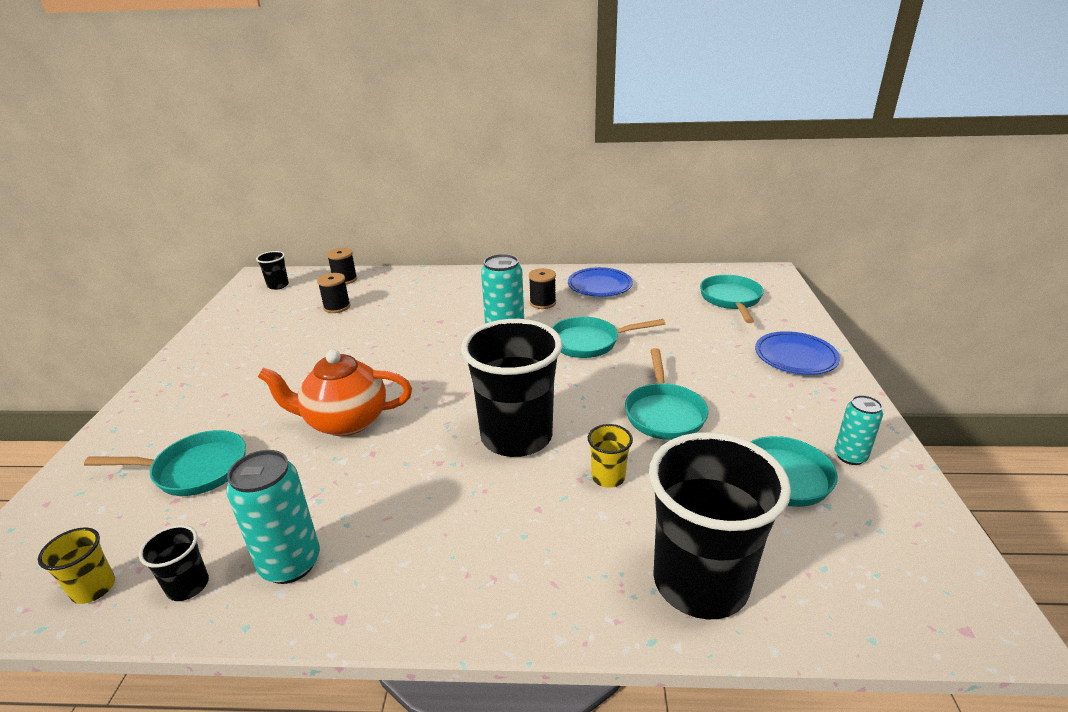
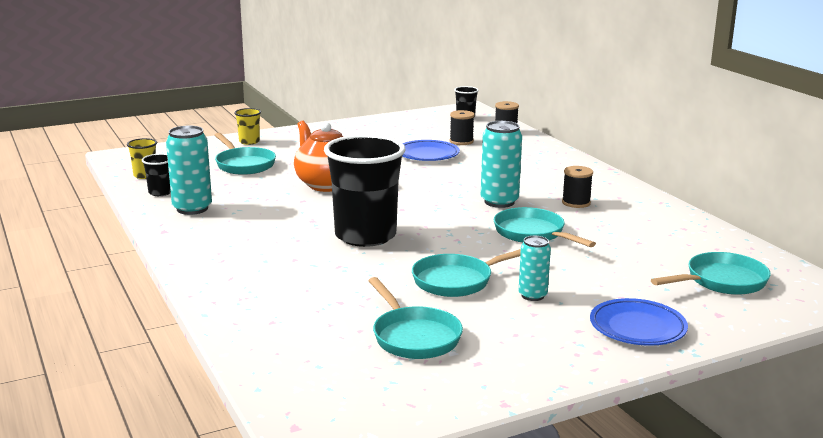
camera: 60 degrees right, 10 degrees down
blue plate [568,267,633,297] -> blue plate moved to [402,140,460,161]
yellow cup [588,424,633,488] -> yellow cup moved to [234,108,261,145]
black cup [649,432,791,619] -> none
turquoise can [834,395,883,465] -> turquoise can moved to [519,236,551,301]

